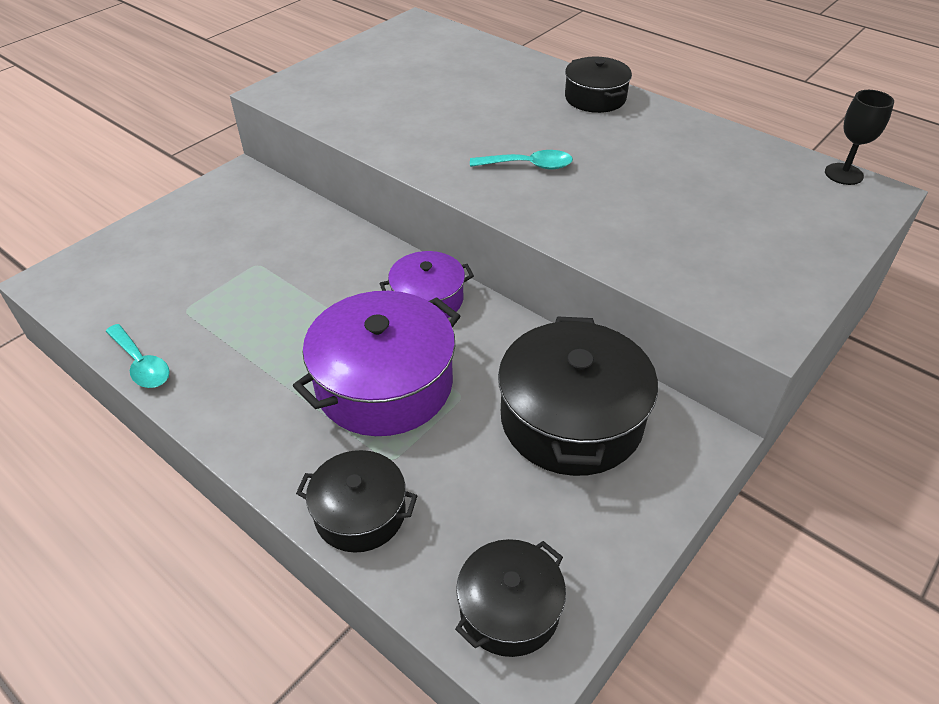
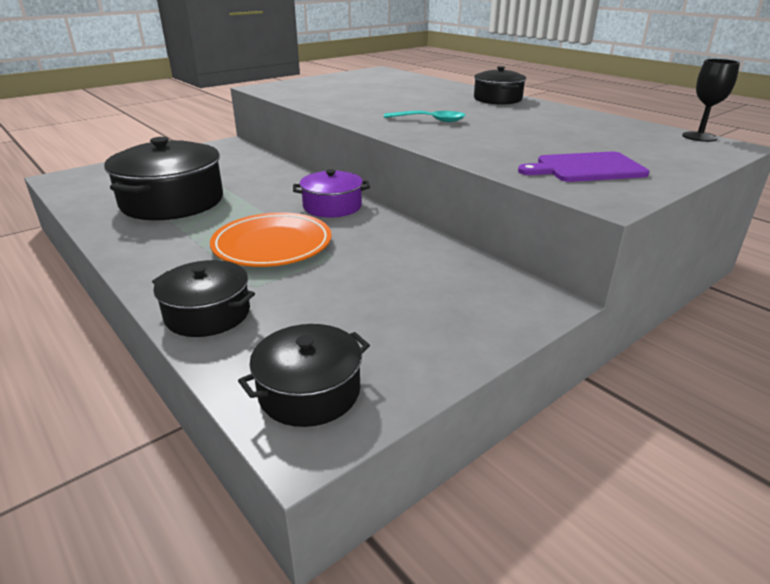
camera: 10 degrees right, 15 degrees down
turquoise spoon [105,324,170,388] -> none
purple pot [293,291,460,436] -> orange plate [210,212,332,267]
black pot [498,316,658,476] -> black pot moved to [104,137,223,220]
none -> purple cutting board [518,152,649,182]

